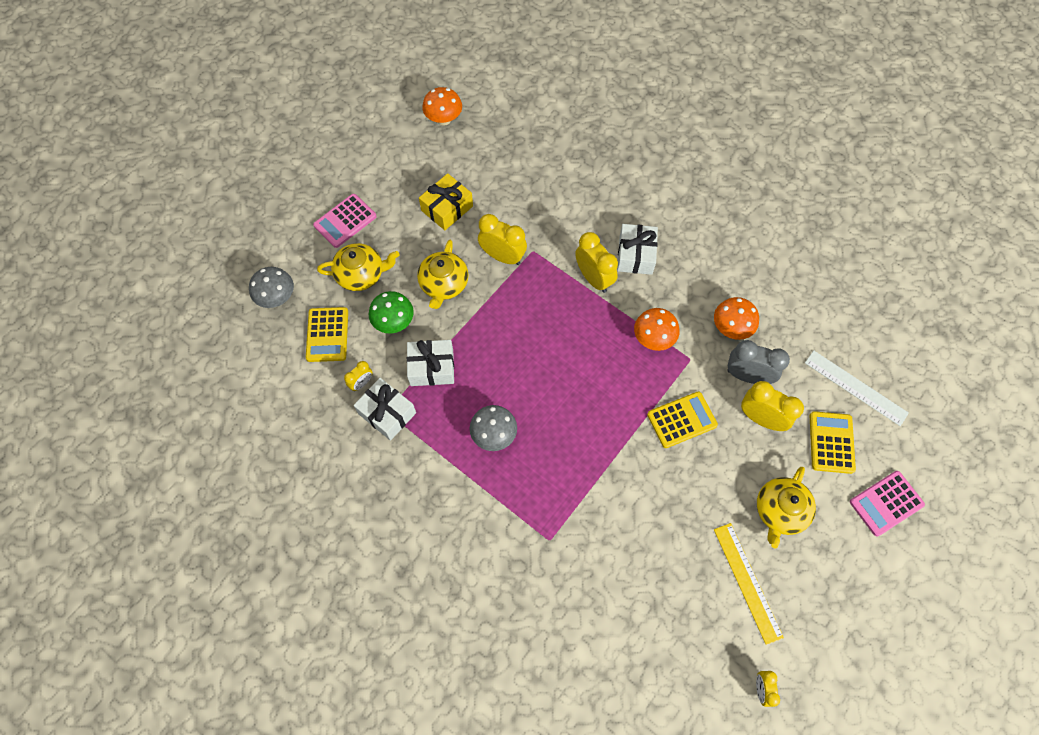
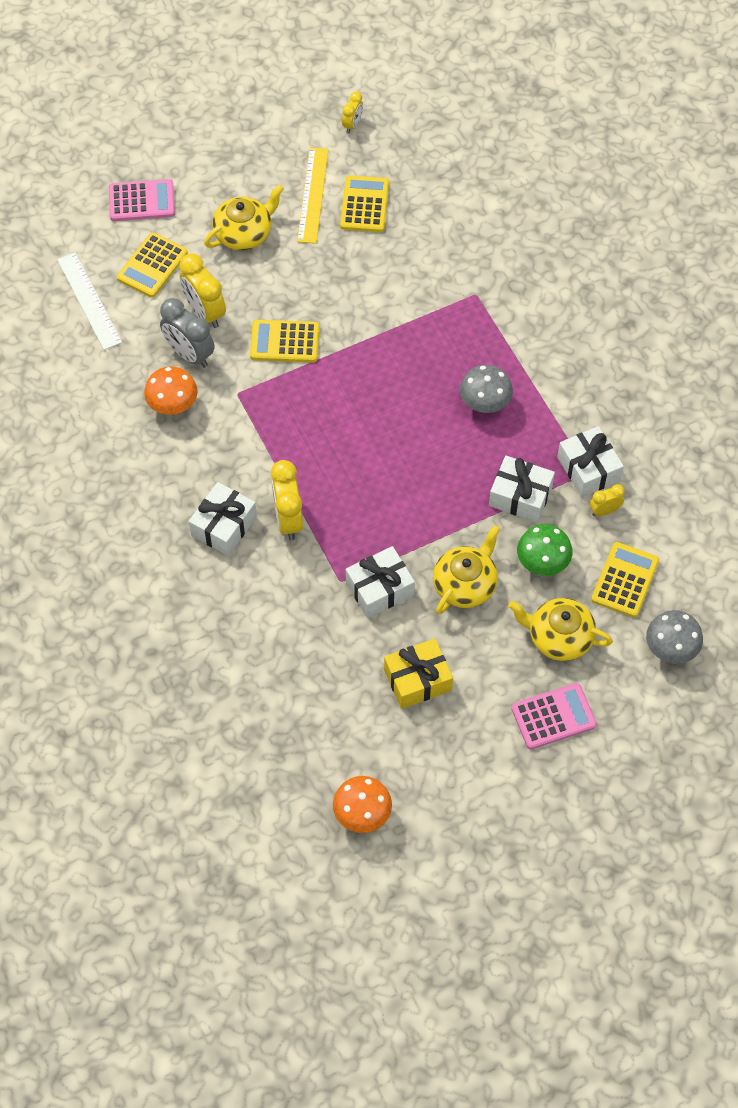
camera: 155 degrees left, 5 degrees down
yellow clock [478,214,527,265] -> white gift [346,546,415,618]
orange mushroom [634,308,680,351] -> none
none -> yellow calculator [340,175,389,232]

